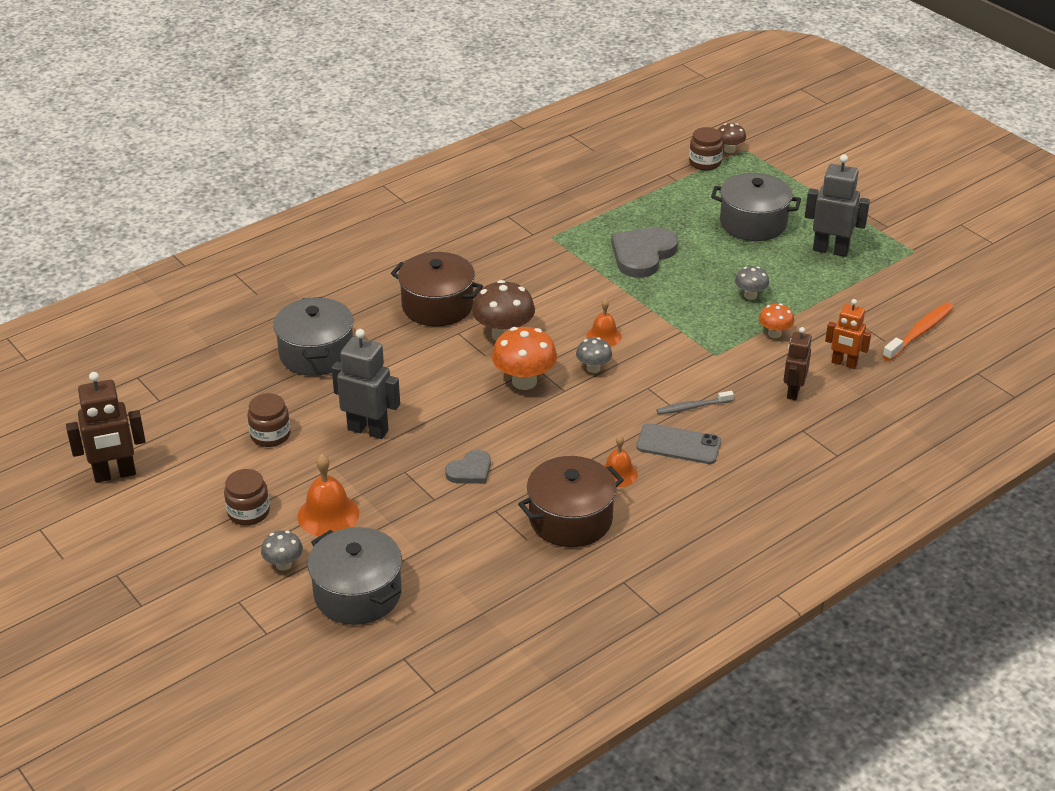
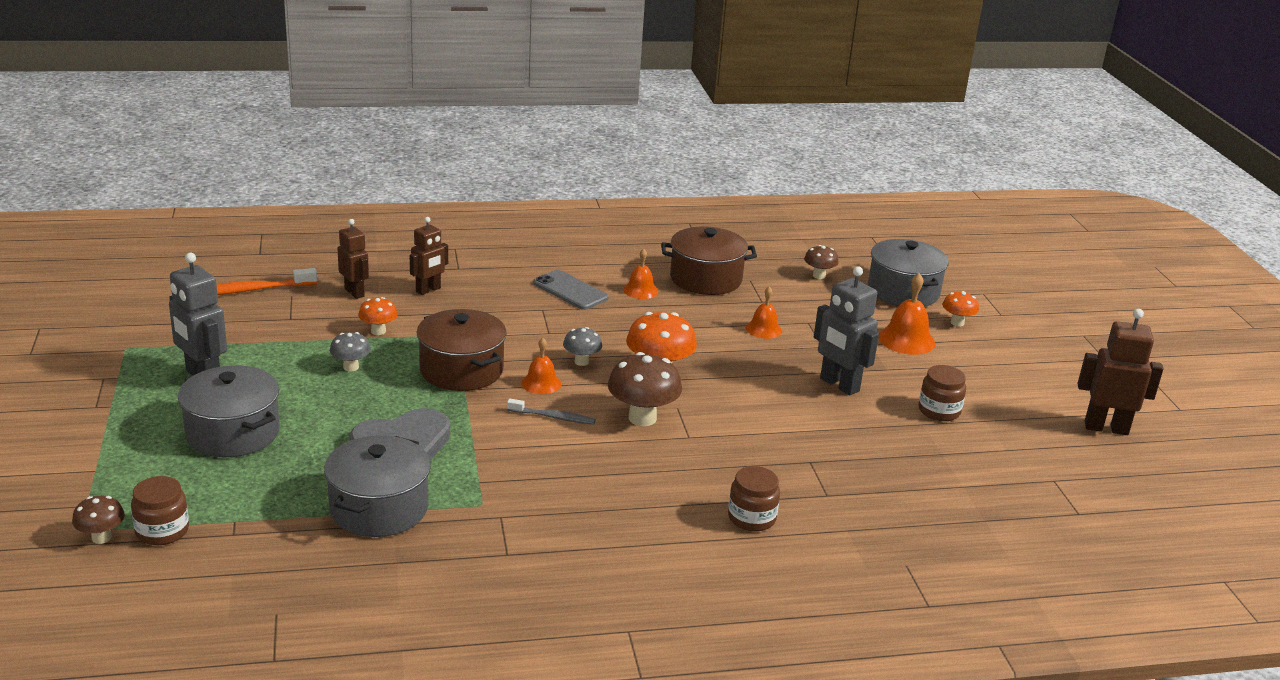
camera: 155 degrees left, 10 degrees down
brown jar [224,469,270,526] -> brown jar moved to [728,466,780,532]
grey mushroom [261,530,303,571] -> orange mushroom [942,291,979,326]
grey pot [273,297,353,376] -> grey pot moved to [324,435,431,537]
brown pot [391,252,483,326] -> brown pot moved to [417,309,507,391]
grey heart [445,450,491,484] -> orange bell [746,286,782,339]
grey toothbrush [656,391,734,414] -> grey toothbrush moved to [507,399,596,425]
orange robot [825,299,871,369] -> brown robot [337,219,369,299]
none -> brown mushroom [804,245,839,279]

